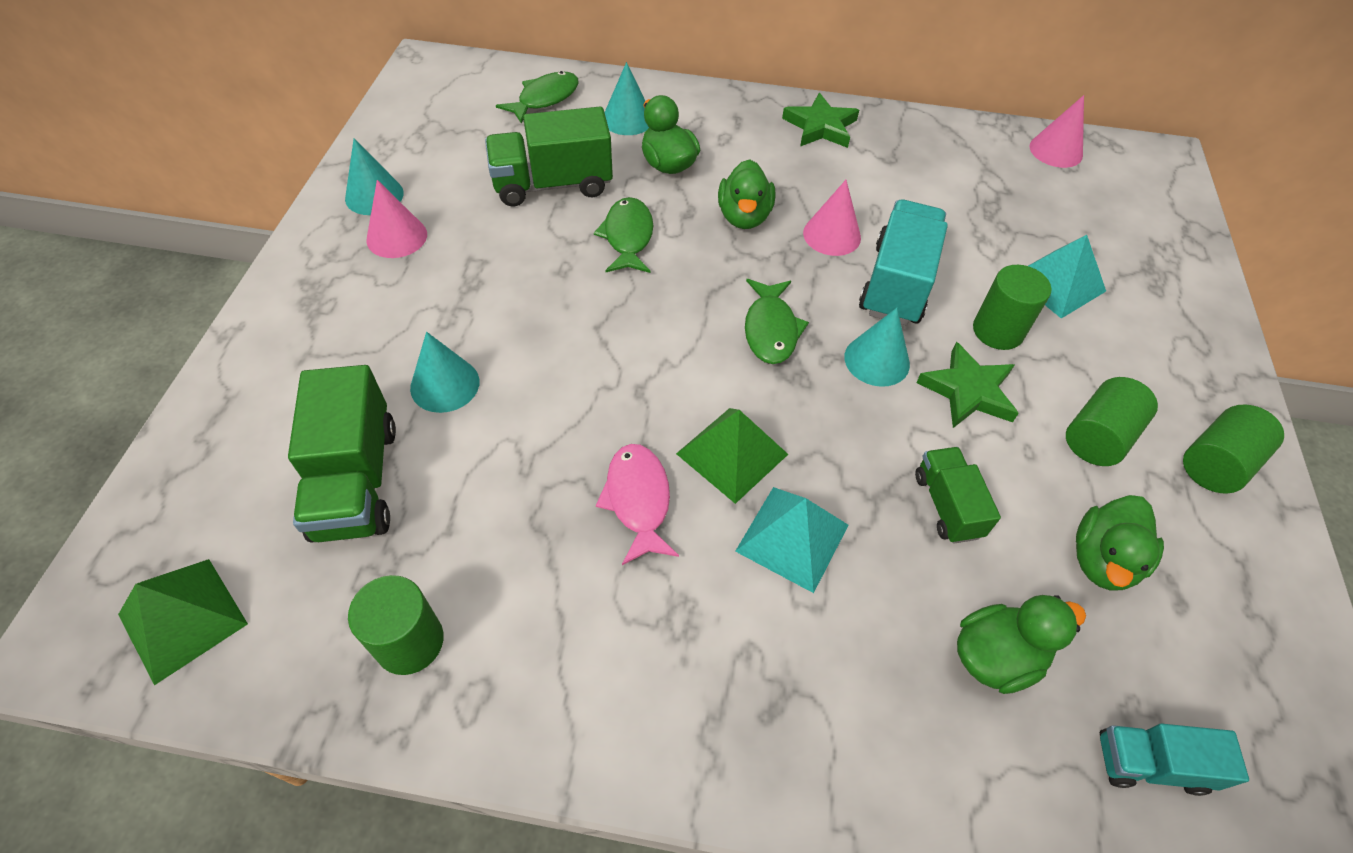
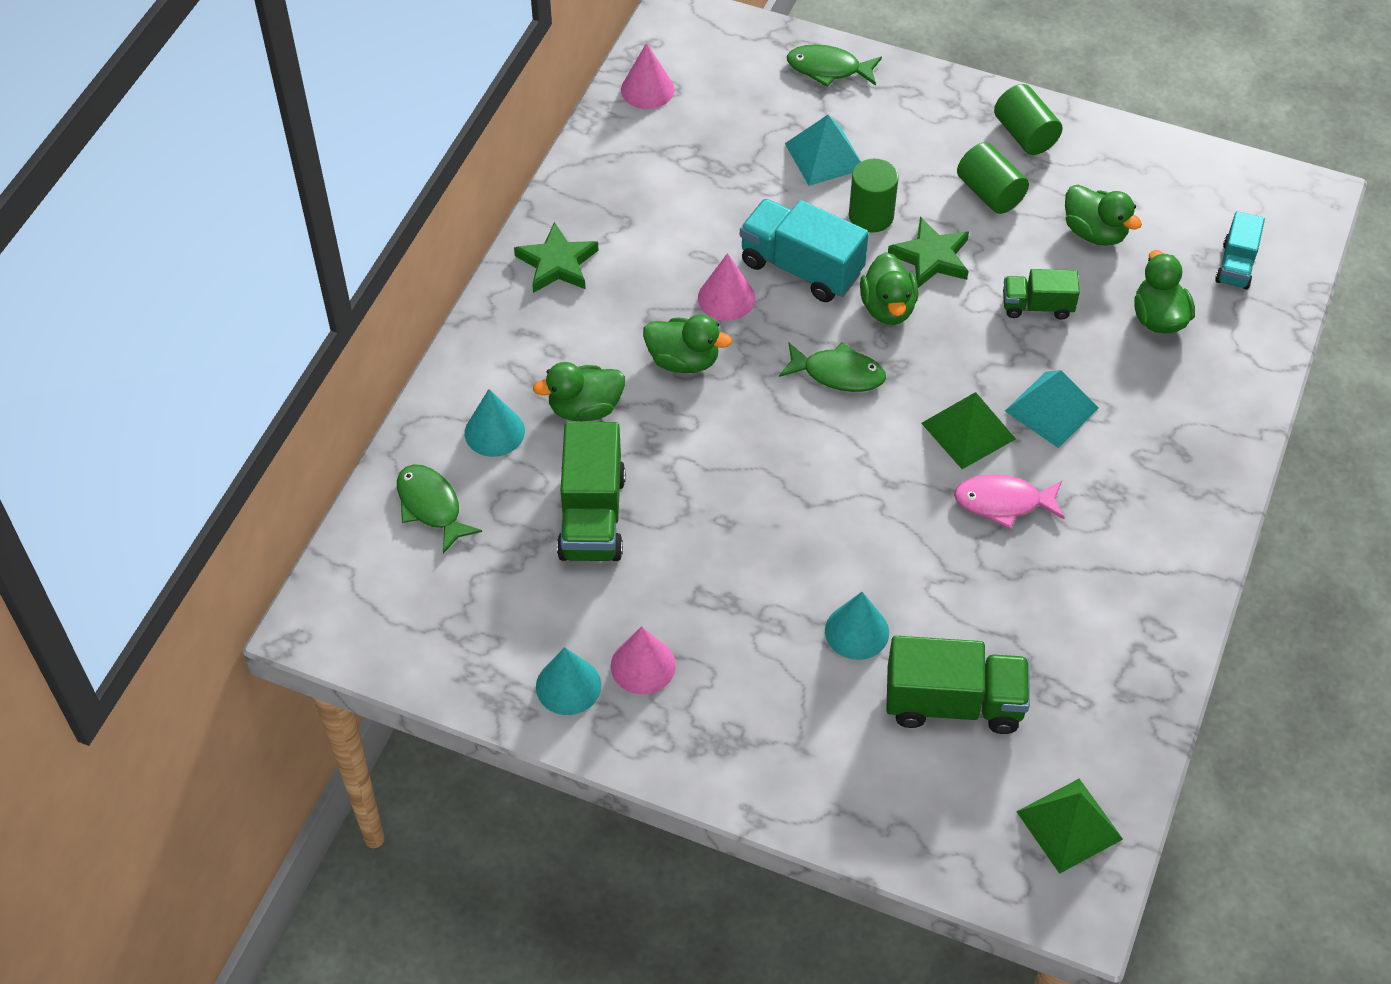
camera: 75 degrees left, 0 degrees up
green cylinder [348,575,443,675] -> none
green fish [594,197,653,273] -> green fish moved to [787,44,882,87]
turquoise cone [844,308,910,387] -> green duck [860,252,918,325]

